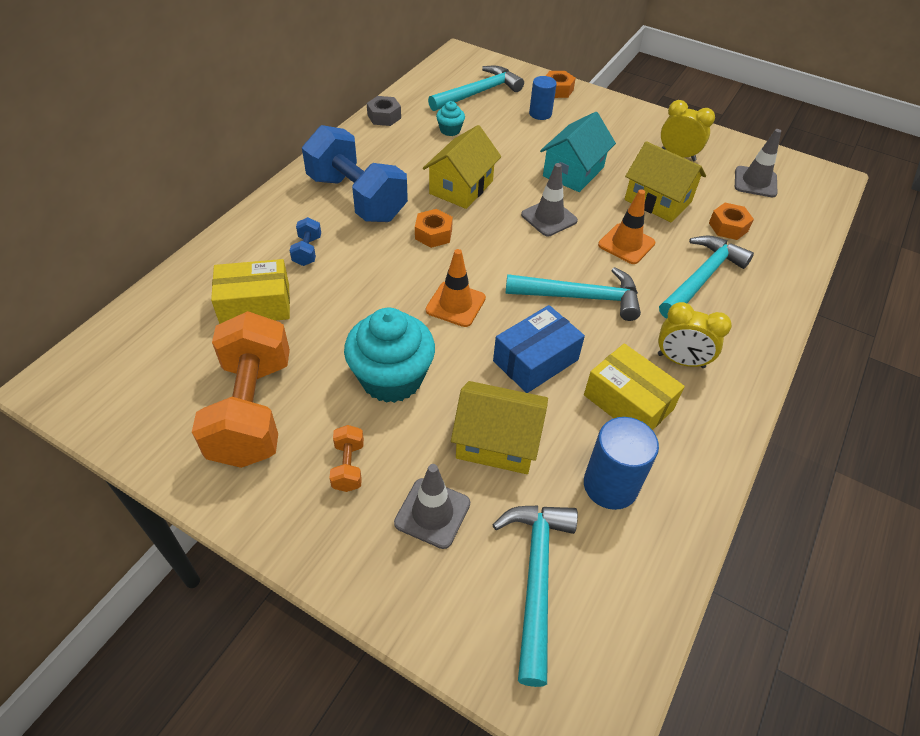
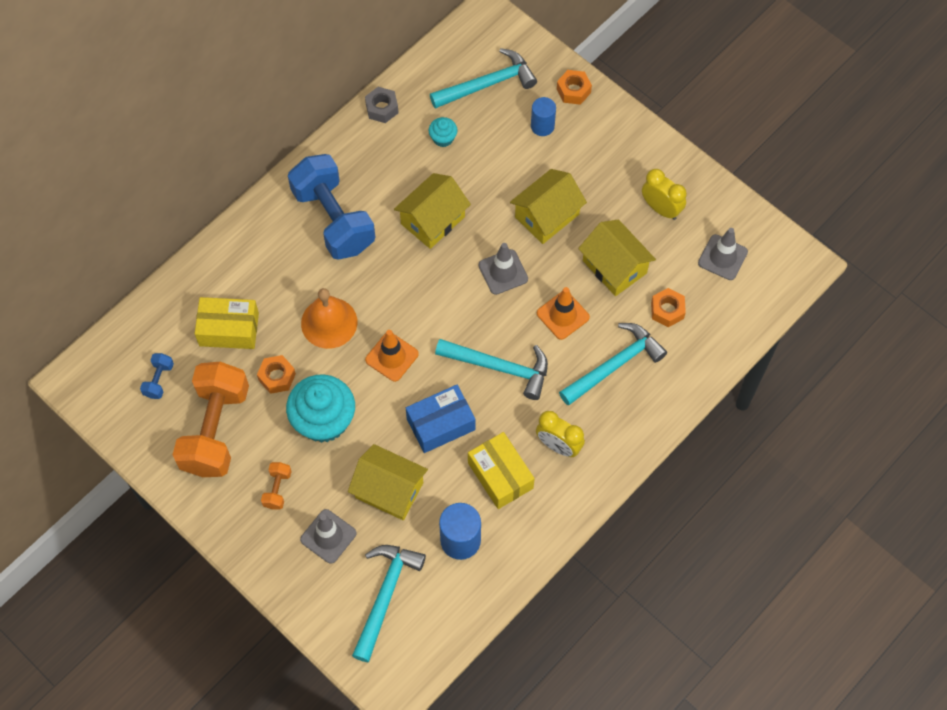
camera: 15 degrees right, 15 degrees up
blue dumbbell [289,217,321,266] -> blue dumbbell moved to [140,353,174,399]
orange nut [415,209,453,248] -> orange nut moved to [257,355,296,394]
turquoise house [540,112,616,192] -> yellow house [510,169,587,244]
none -> orange bell [301,288,357,349]

